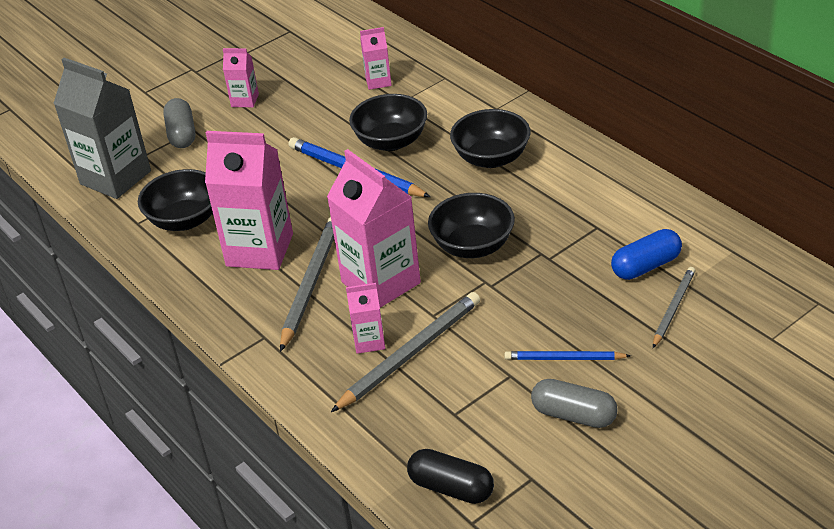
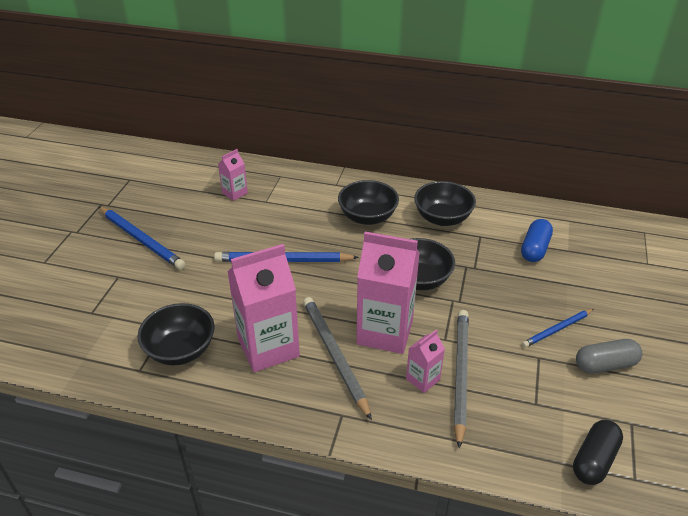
camera: 40 degrees left, 0 degrees up
grey carton [53,58,151,199] -> none
grey capsule [163,98,195,148] -> none
pink carton [223,48,259,107] -> blue pencil [99,207,186,270]
black bowl [349,94,427,151] -> black bowl moved to [414,181,476,226]
black capsule [407,449,494,504] -> black capsule turned 45 degrees counterclockwise [573,420,623,485]
grey pencil [653,267,695,348] -> none

